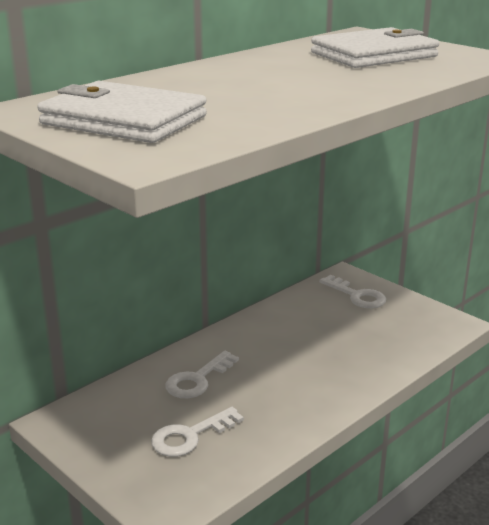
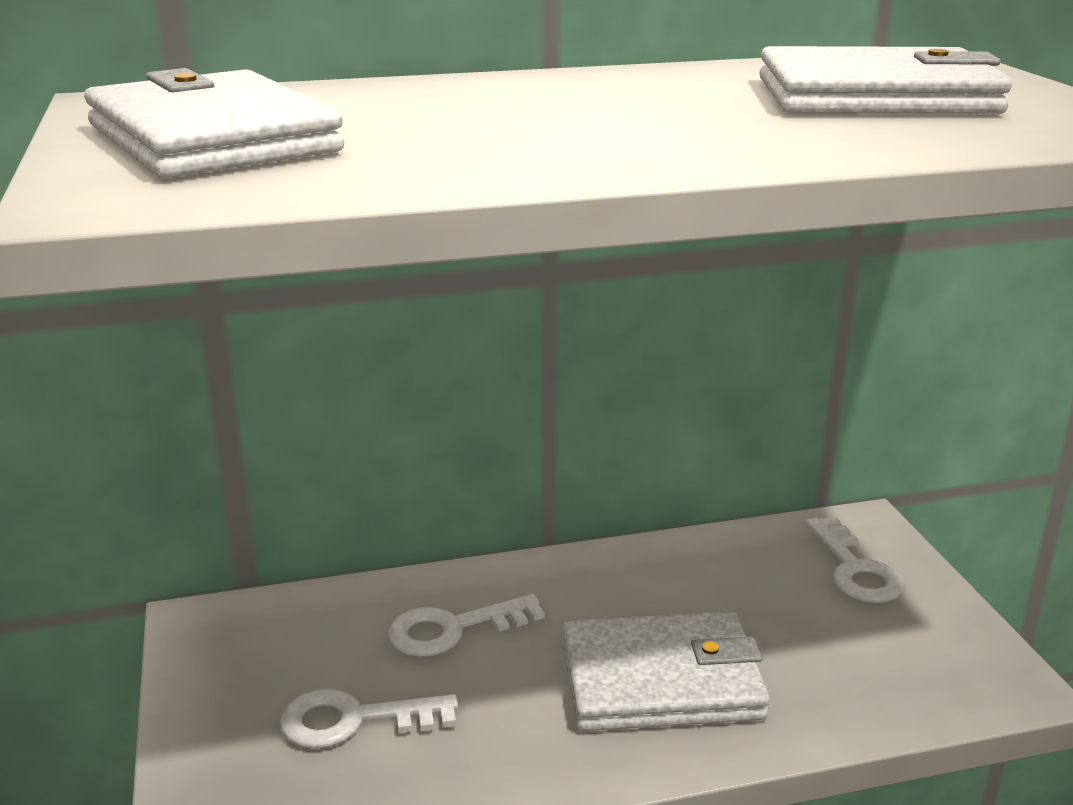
camera: 30 degrees right, 0 degrees up
none -> white wallet [562,611,770,731]

